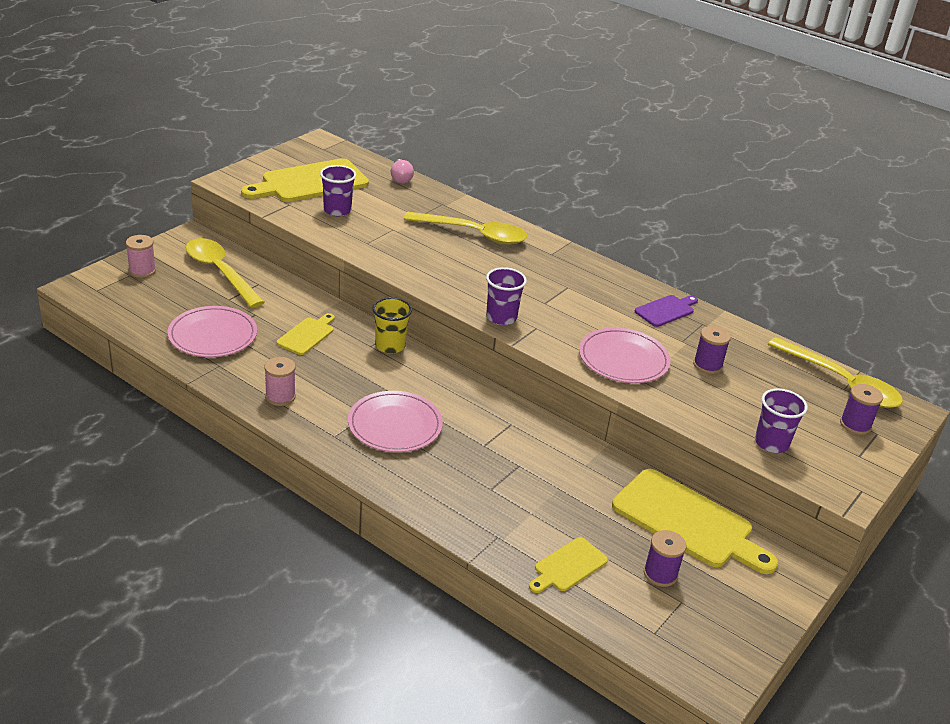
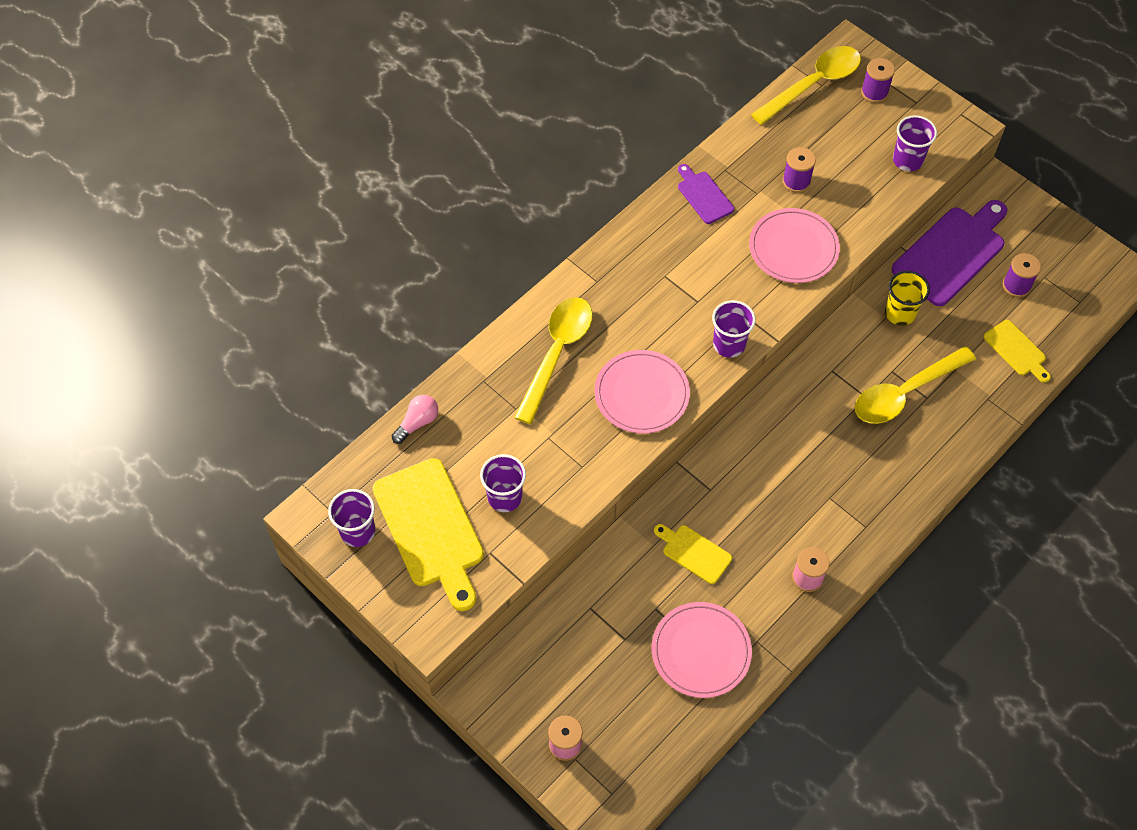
camera: 80 degrees left, 25 degrees up
yellow spoon [186,238,265,308] -> yellow spoon moved to [855,346,976,424]
pink plate [348,391,443,452] -> pink plate moved to [594,350,690,434]
yellow cup [372,297,412,354] -> yellow cup moved to [885,271,930,326]
pink light bulb [391,159,414,183] -> pink light bulb turned 45 degrees counterclockwise [392,395,438,444]
yellow cutting board [612,469,778,574] -> purple cutting board [892,200,1007,306]
none -> purple cup [328,489,375,547]

